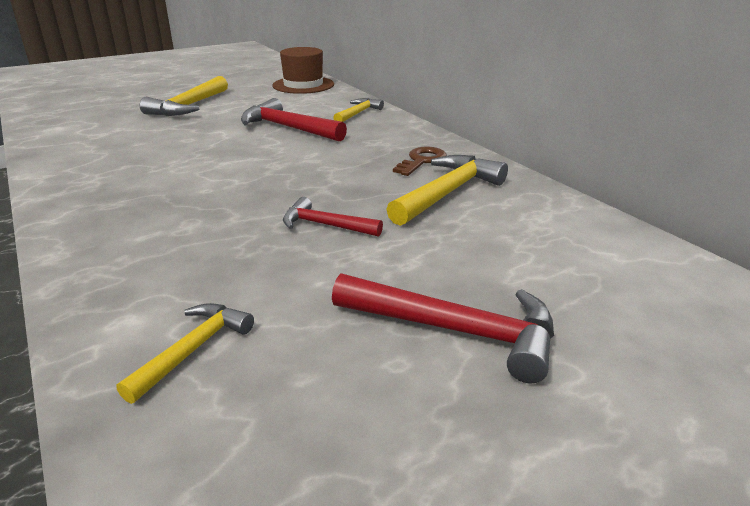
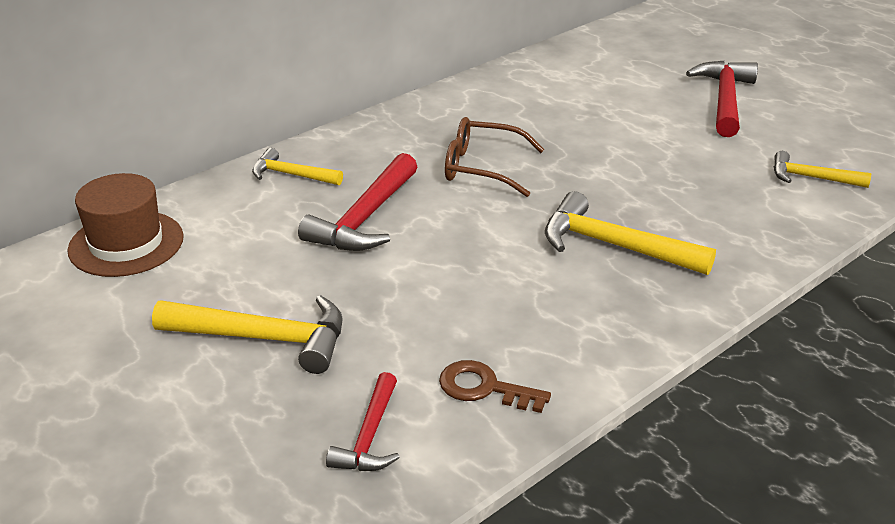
camera: 100 degrees left, 5 degrees up
red hammer [283,197,383,237] -> red hammer moved to [326,372,400,471]
yellow hammer [386,155,508,226] -> yellow hammer moved to [545,191,716,275]
brown key [393,147,447,176] -> brown key moved to [439,360,551,413]
none -> brown glasses [445,117,545,197]

